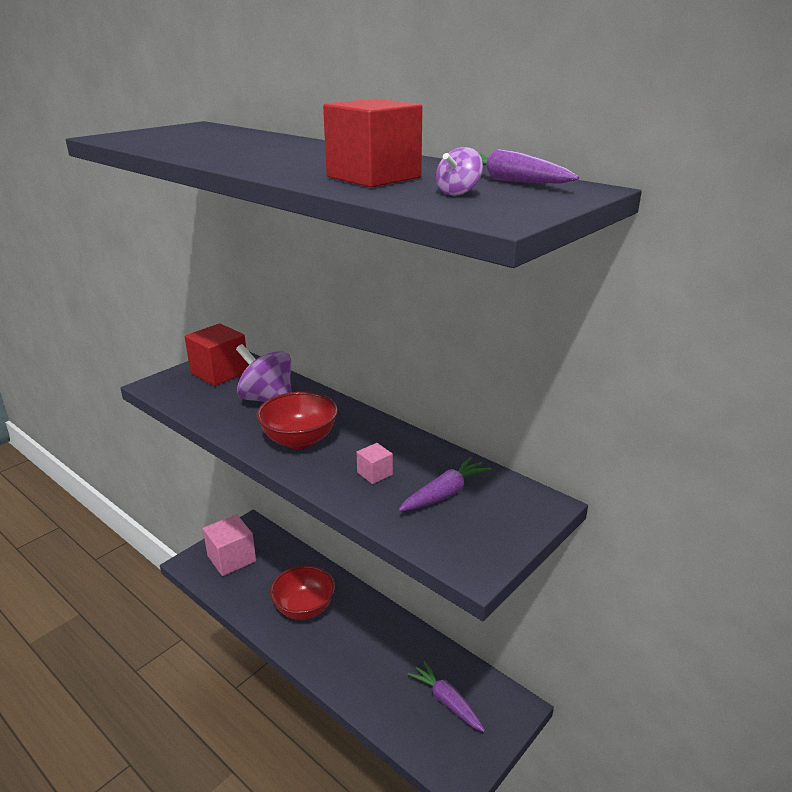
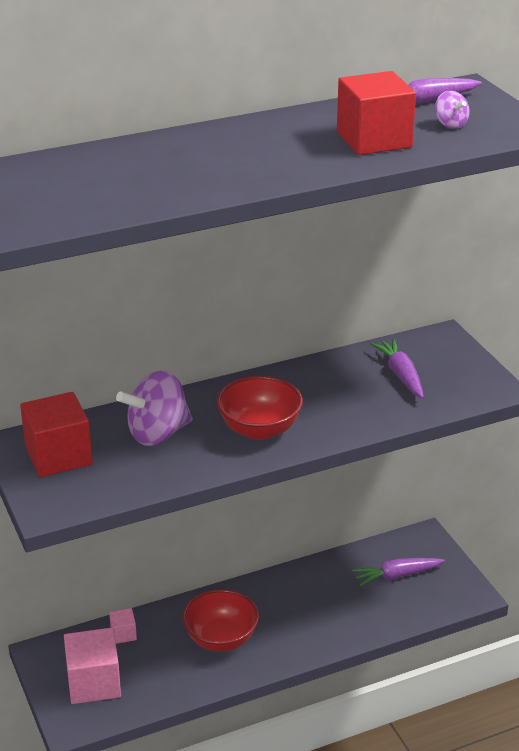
camera: 65 degrees left, 5 degrees up
pink cube [357,443,393,484] -> pink cube moved to [109,608,137,644]

